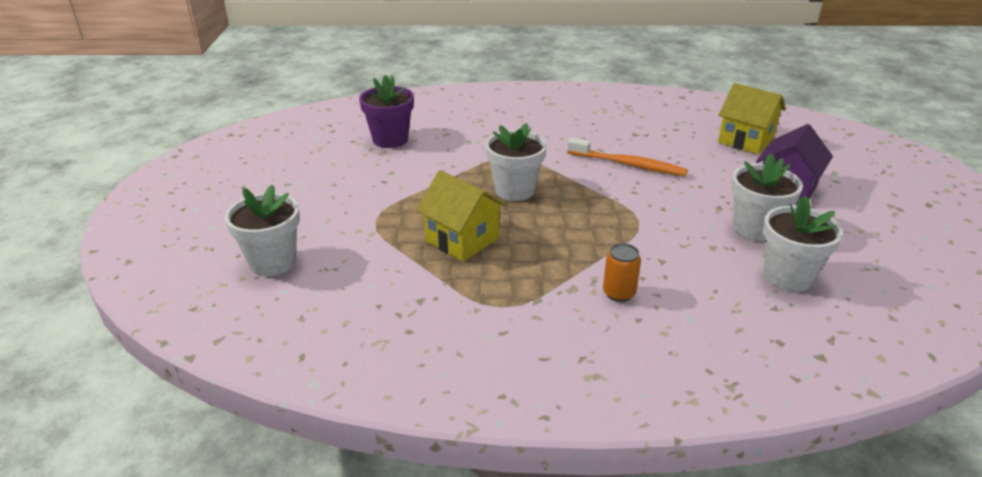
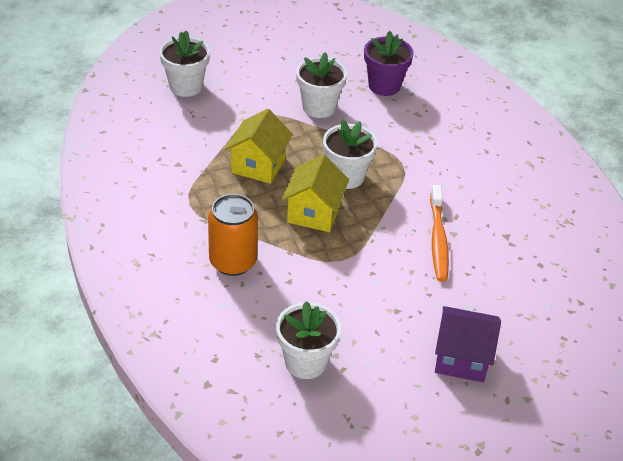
camera: 65 degrees right, 10 degrees up
orange can [603,243,641,302] -> orange can [208,194,258,276], size x1.81
yellow house [718,83,786,154] -> yellow house moved to [282,154,349,232]
white flower pot [731,153,803,241] -> white flower pot moved to [296,52,347,118]

